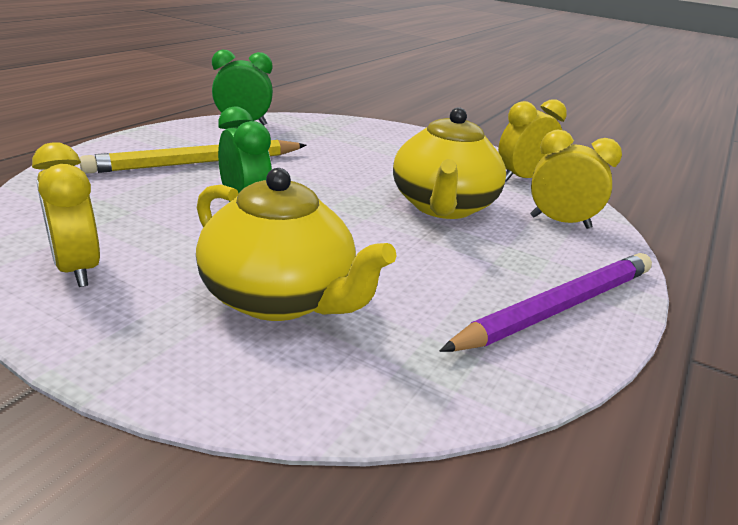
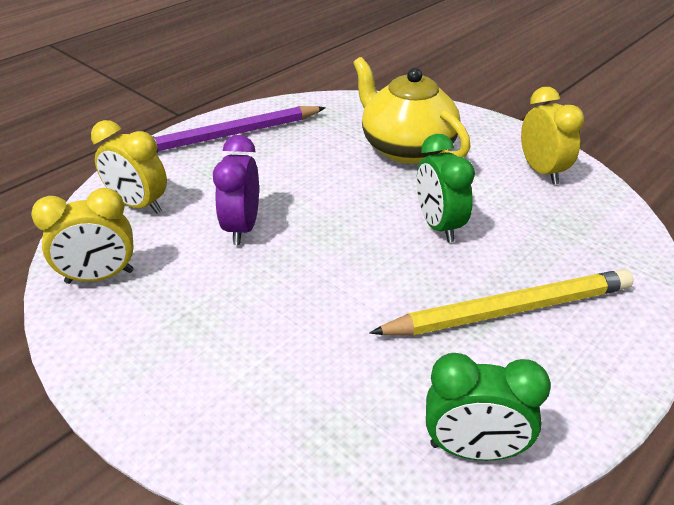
camera: 165 degrees left, 10 degrees up
yellow teapot [393,107,506,219] -> purple clock [213,135,259,245]

